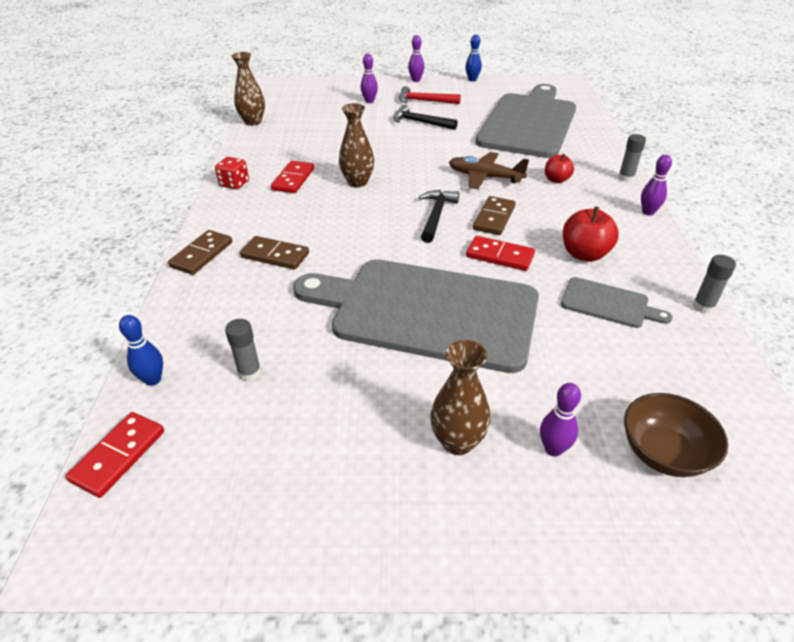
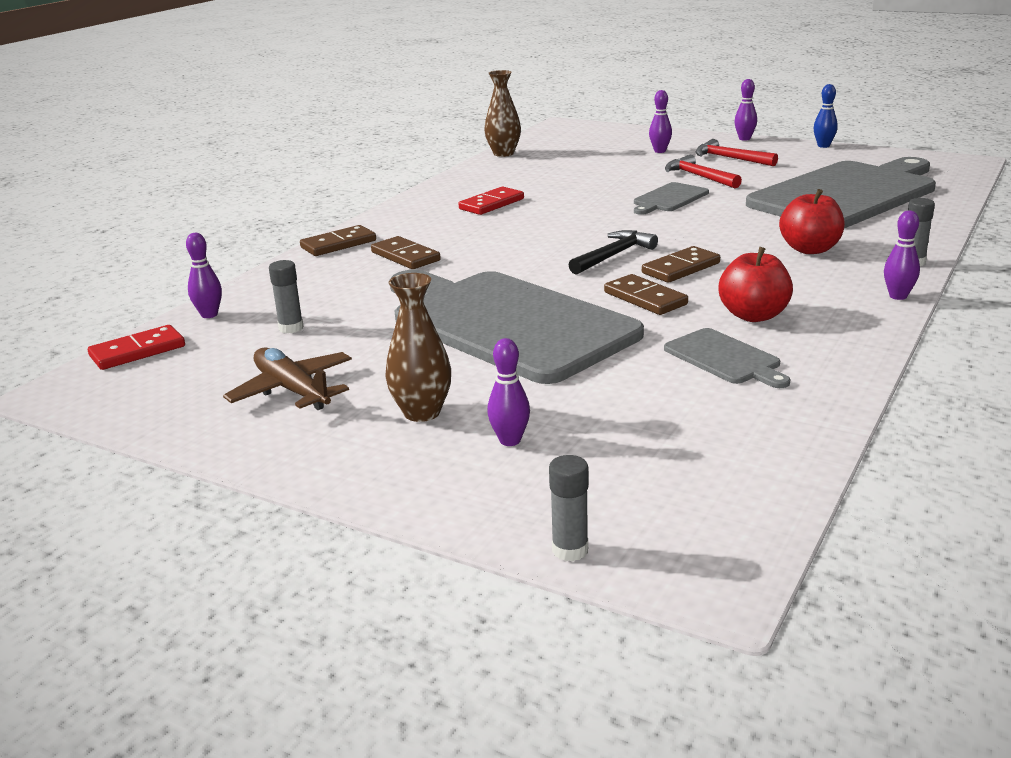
camera: 30 degrees right, 15 degrees down
blue bowling pin [119,315,163,386] -> purple bowling pin [186,233,222,318]
red dice [215,157,249,189] -> none
brown vase [339,103,374,188] -> none
black hammer [393,104,458,130] -> red hammer [665,155,742,188]
brown plane [449,152,529,189] -> brown plane moved to [223,347,352,410]
red domino [466,236,535,271] -> brown domino [604,274,688,315]
red apple [545,154,574,183] -> red apple [779,189,845,254], size x1.57
brown bowl [624,393,728,477] -> none
grey glue stick [693,255,736,314] -> grey glue stick moved to [549,455,589,561]
none -> grey cutting board [634,182,709,215]

